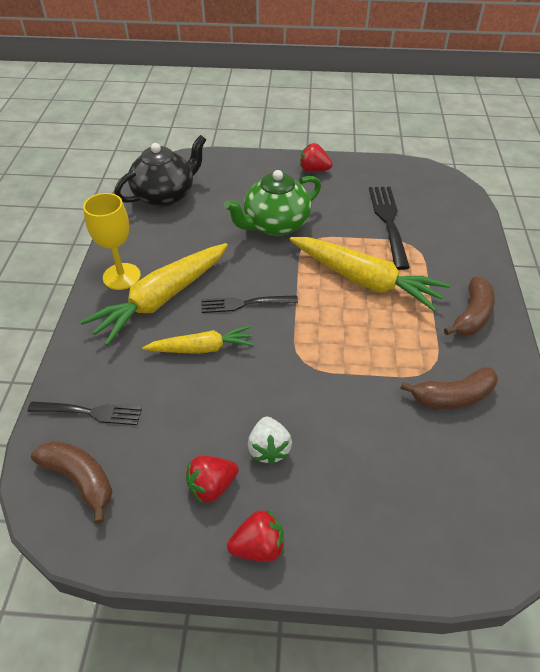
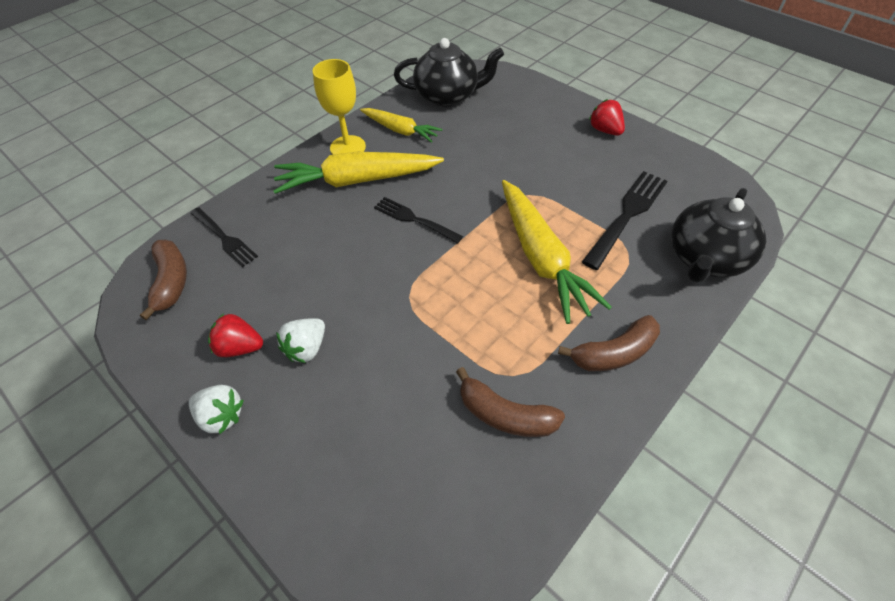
camera: 40 degrees right, 5 degrees up
yellow carrot [142,326,254,354] -> yellow carrot moved to [360,108,442,143]
green teapot [224,170,321,236] -> none
red strawberry [227,510,284,562] -> white strawberry [189,385,244,435]
none -> black teapot [671,188,766,283]

